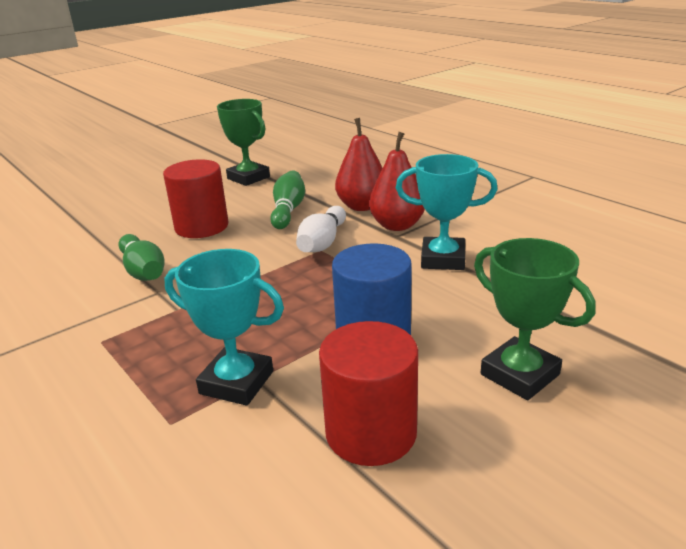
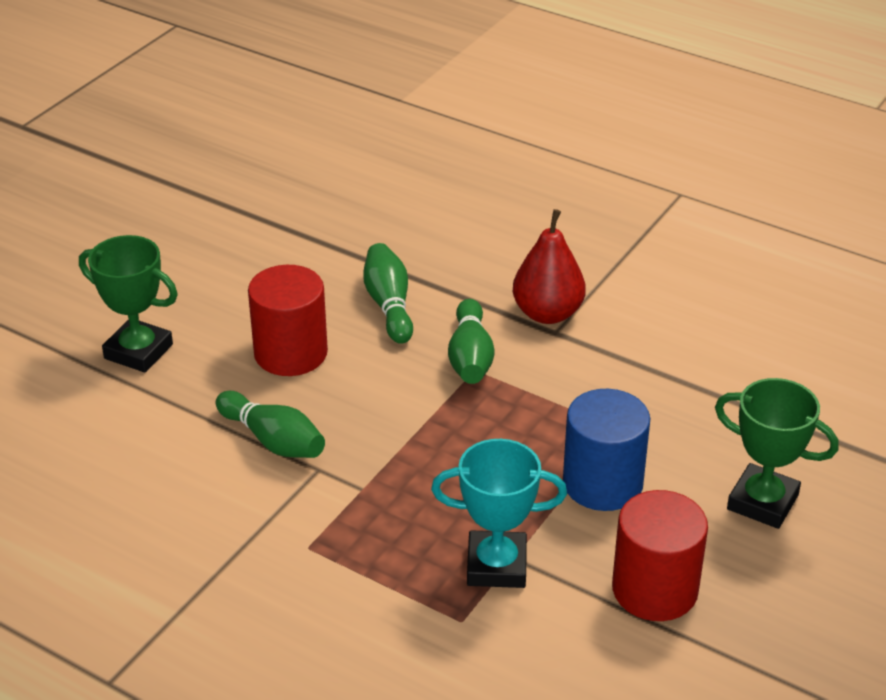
camera: 20 degrees left, 10 degrees up
green trophy [217,99,270,186] -> green trophy moved to [79,235,178,373]
white bowling pin [296,206,346,252] -> green bowling pin [448,299,495,384]
red pear [335,118,382,211] -> none
turquoise trophy [396,154,498,270] -> none

